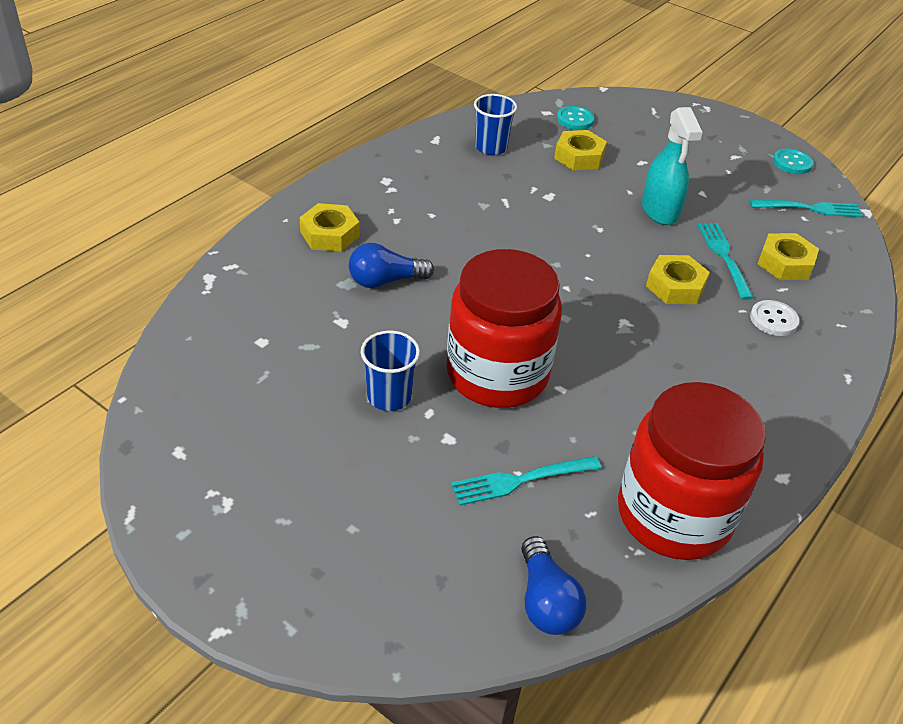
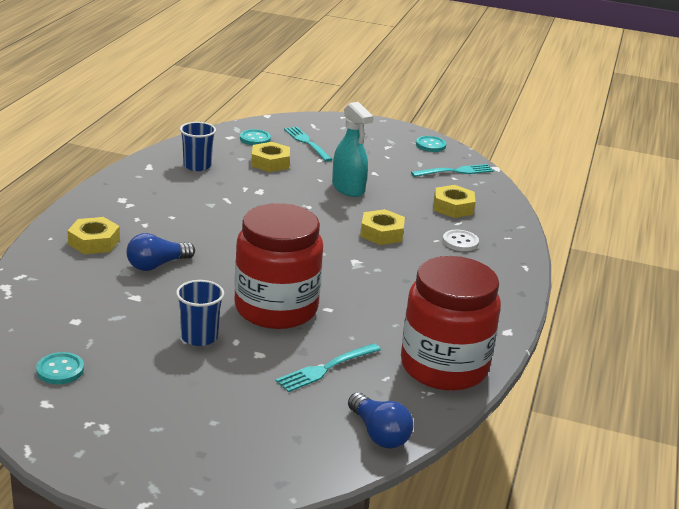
camera: 20 degrees left, 15 degrees down
turquoise fork [698,223,754,300] -> turquoise fork moved to [284,126,333,162]
none -> turquoise button [36,352,84,384]

